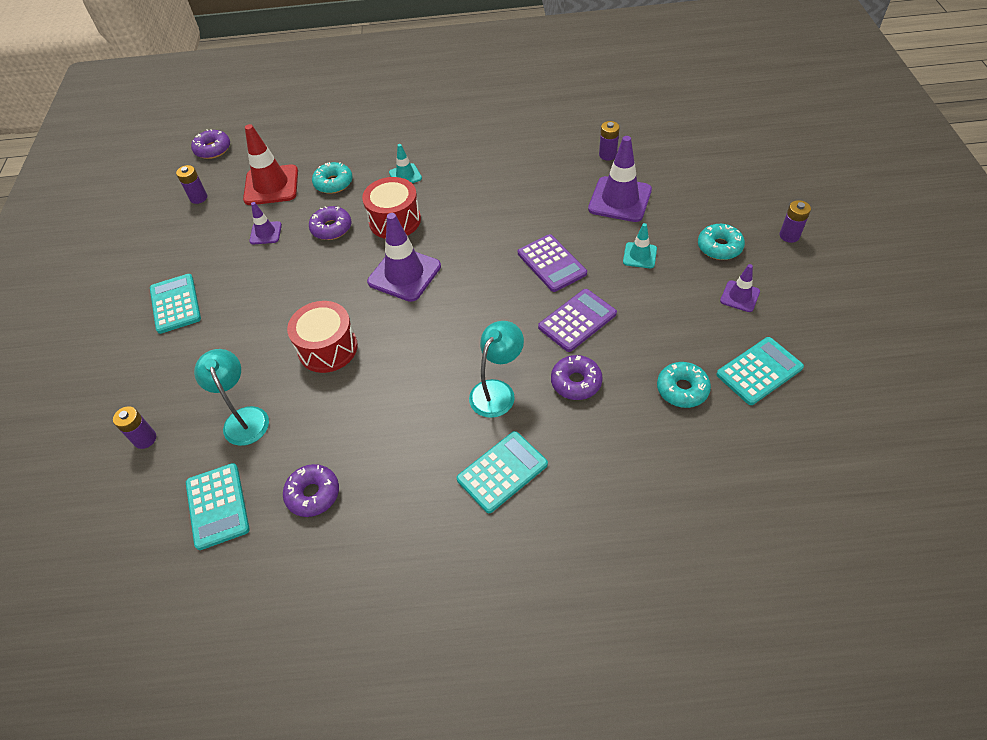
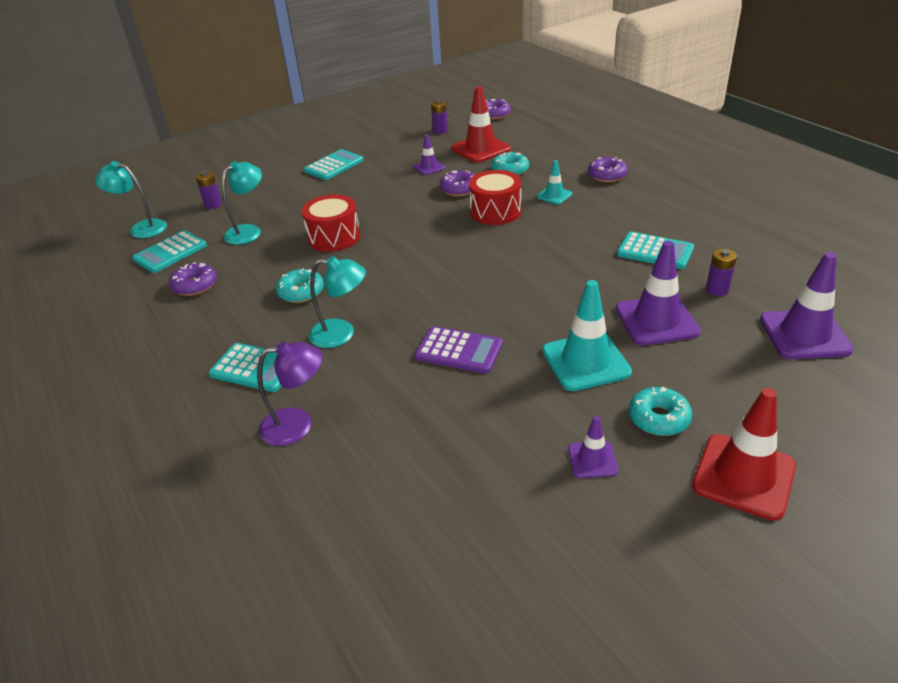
camera: 60 degrees right, 15 degrees down
purple traffic cone [367,213,441,302] -> purple traffic cone moved to [760,252,854,359]
purple calculator [518,234,587,292] -> none
purple donut [551,355,603,400] -> purple donut moved to [588,157,628,182]
turquoise traffic cone [623,223,657,268] -> turquoise traffic cone [542,280,632,391], size x1.87
turquoise donut [657,362,711,408] -> turquoise donut moved to [276,268,324,303]
turquoise calculator [716,337,804,405] -> turquoise calculator moved to [617,232,694,269]
purple battery [779,200,811,243] -> red traffic cone [692,388,796,521]
none -> turquoise lamp [95,161,167,238]
none -> purple lamp [257,342,323,446]

